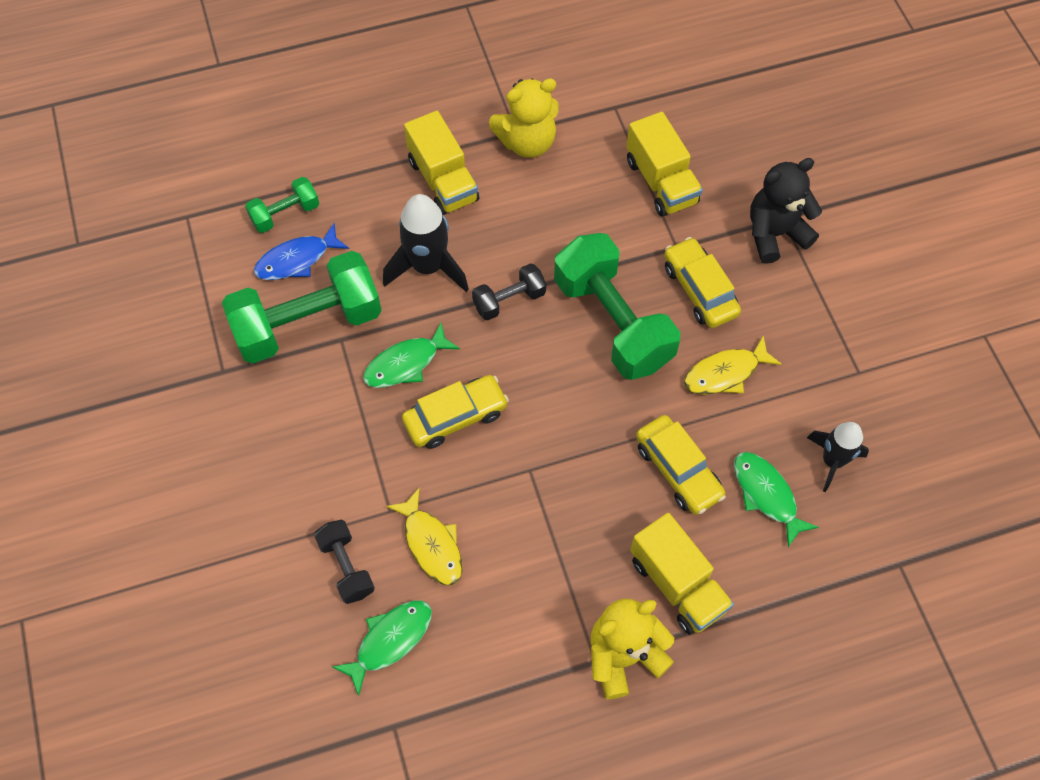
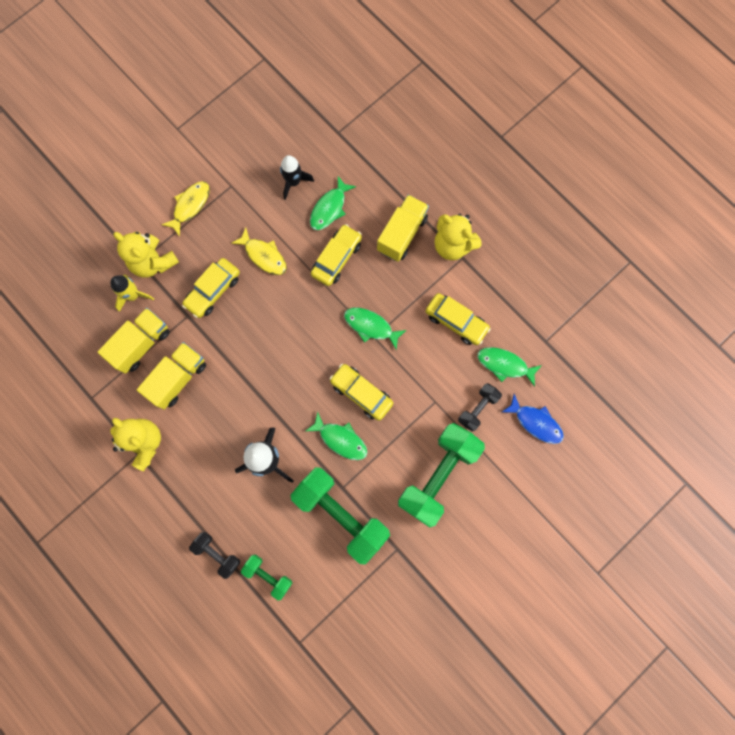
camera: 115 degrees left, 15 degrees up
blue fish [254,223,349,280] -> blue fish moved to [502,394,564,444]
yellow fish [386,488,463,586] -> yellow fish moved to [161,181,210,237]
yellow truck [404,111,479,215] -> yellow truck moved to [137,342,206,410]
black dumbbell [472,263,546,320] -> black dumbbell moved to [189,532,240,579]
green dumbbell [554,233,680,380] -> green dumbbell moved to [398,423,485,527]
black teddy bear [750,158,822,264] -> yellow teddy bear [113,232,179,278]
none -> yellow rocket [111,275,154,312]
none -> green fish [344,308,406,350]
none -> yellow car [426,293,491,345]

